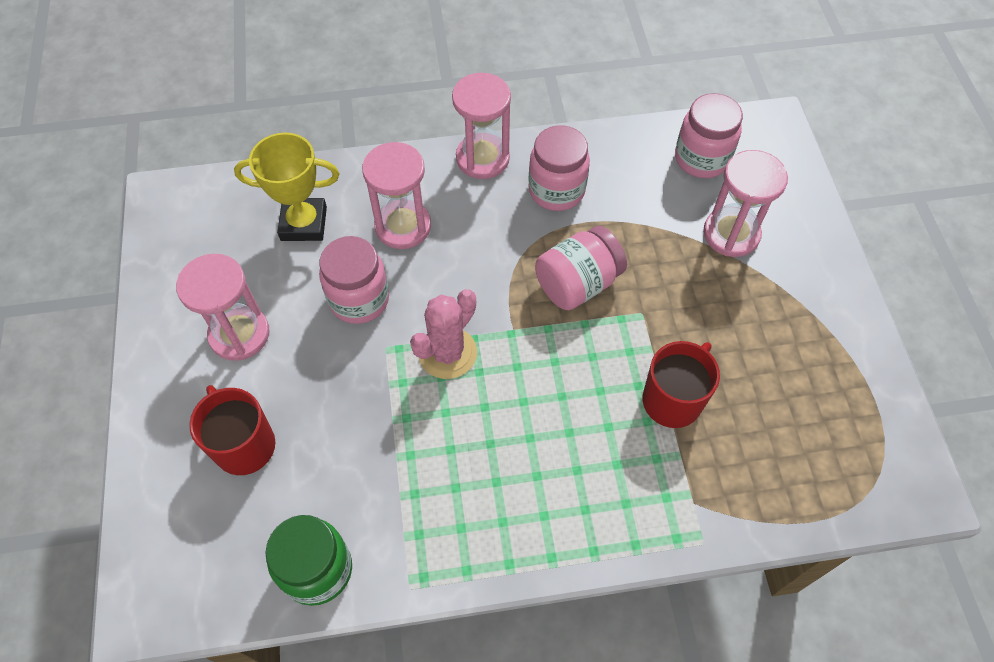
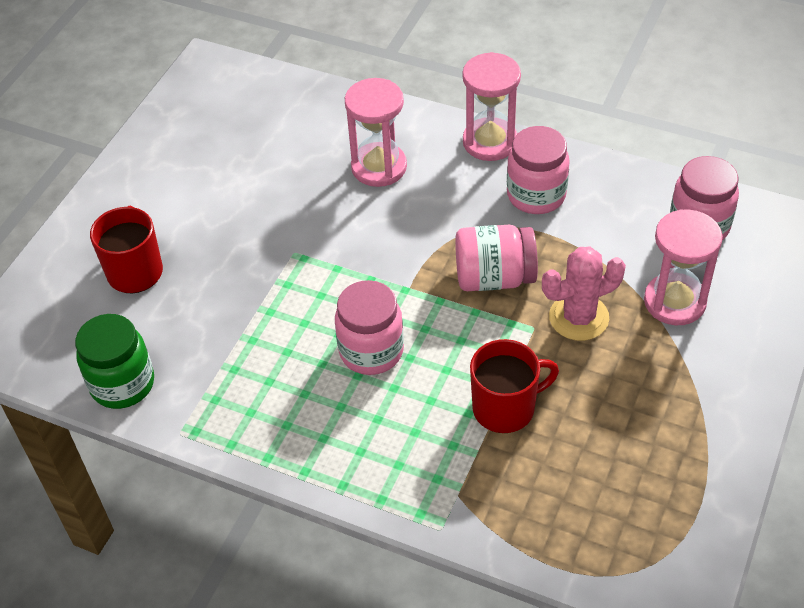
camera: 35 degrees right, 10 degrees down
pink hourglass [176,254,270,361] -> none
yellow trophy [234,133,339,241] -> none
pink jar [319,236,389,324] -> pink jar moved to [335,280,404,375]
pink cactus [410,289,477,379] -> pink cactus moved to [542,247,626,341]

